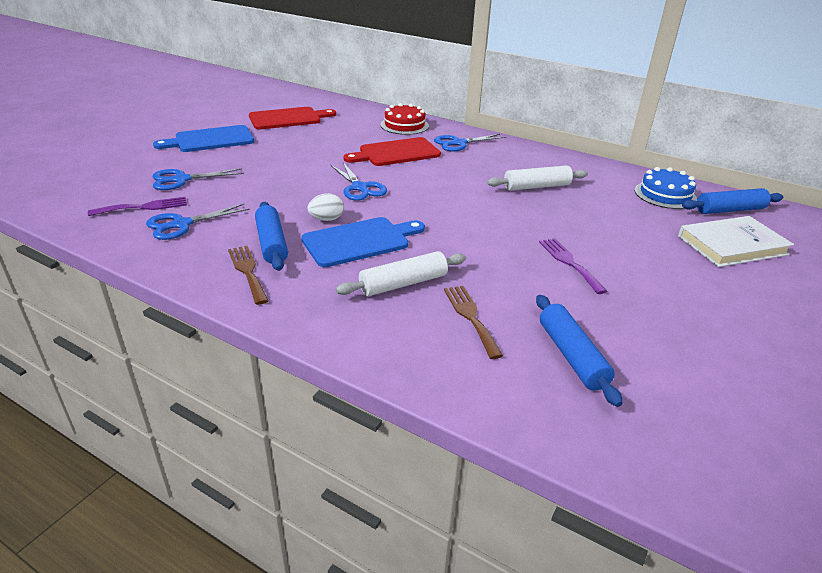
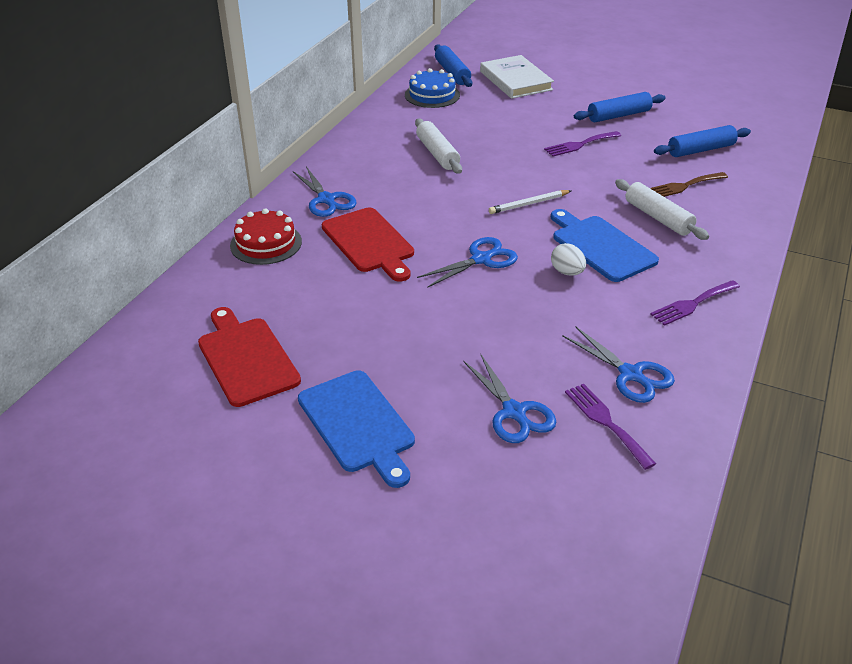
camera: 95 degrees left, 5 degrees up
brown fork [228,246,268,305] -> purple fork [650,280,740,326]
blue rolling pin [255,202,288,271] -> blue rolling pin moved to [574,92,665,122]
none -> white pencil [489,190,572,214]

